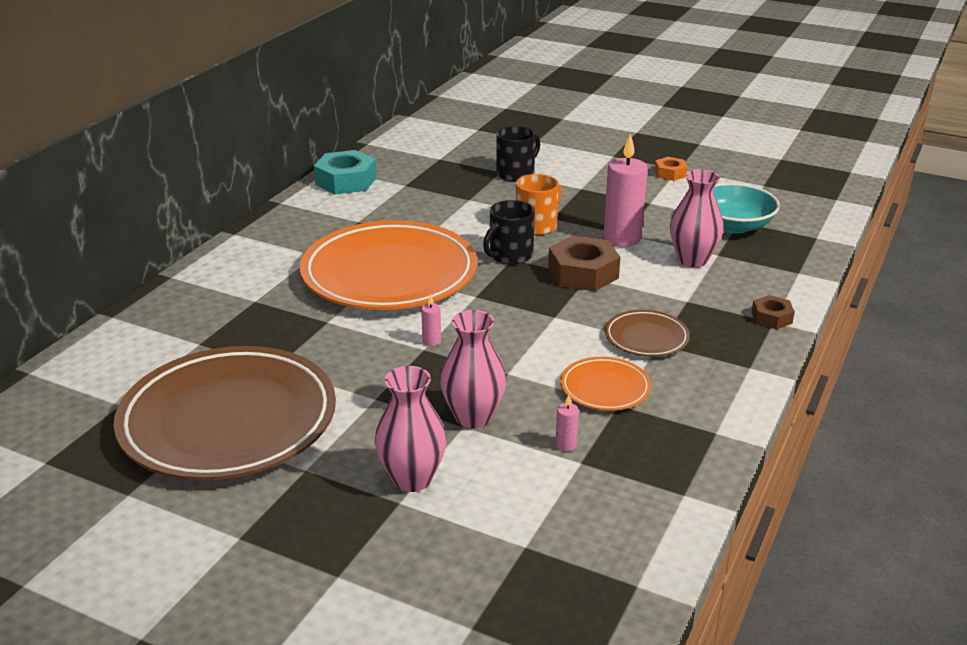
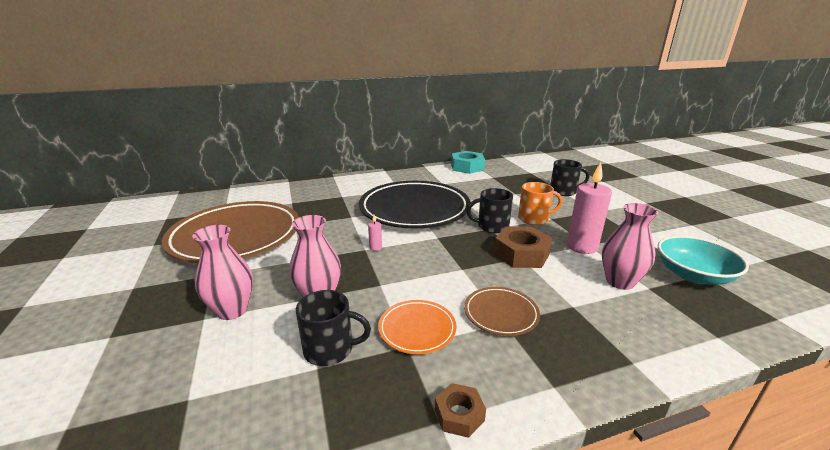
camera: 45 degrees right, 5 degrees down
orange plate [300,220,477,310] -> black plate [359,181,471,228]
pink candle [556,394,579,451] -> black mug [296,290,371,366]
orange nut [655,157,688,181] -> none
brown nut [751,295,795,329] -> brown nut moved to [435,383,486,438]

